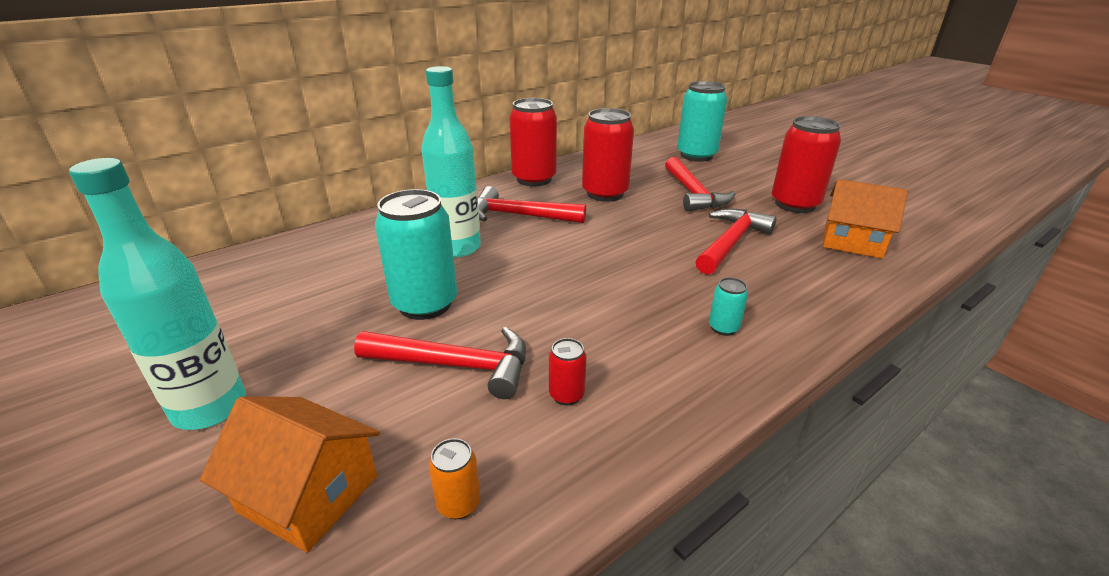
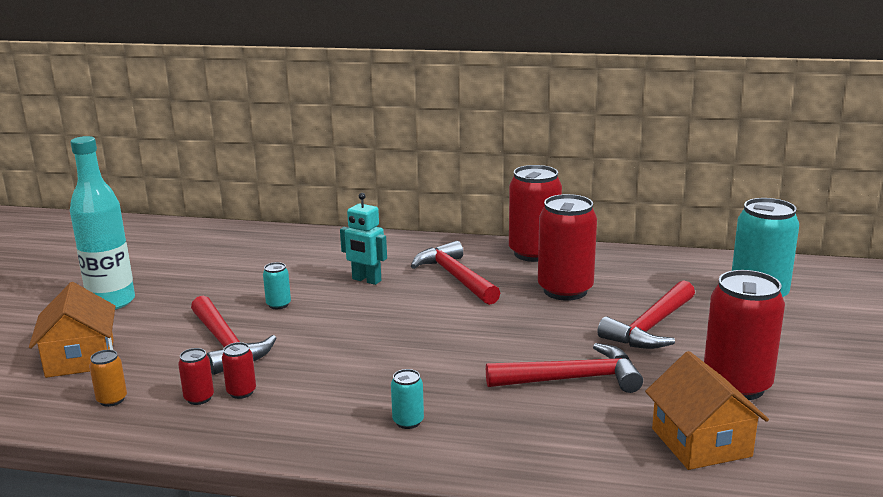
camera: 50 degrees right, 10 degrees down
turquoise can [375,189,457,320] -> turquoise can [263,262,291,309], size x0.44
turquoise bottle [421,66,481,257] -> turquoise robot [340,193,387,285]
none -> red can [178,348,214,405]

